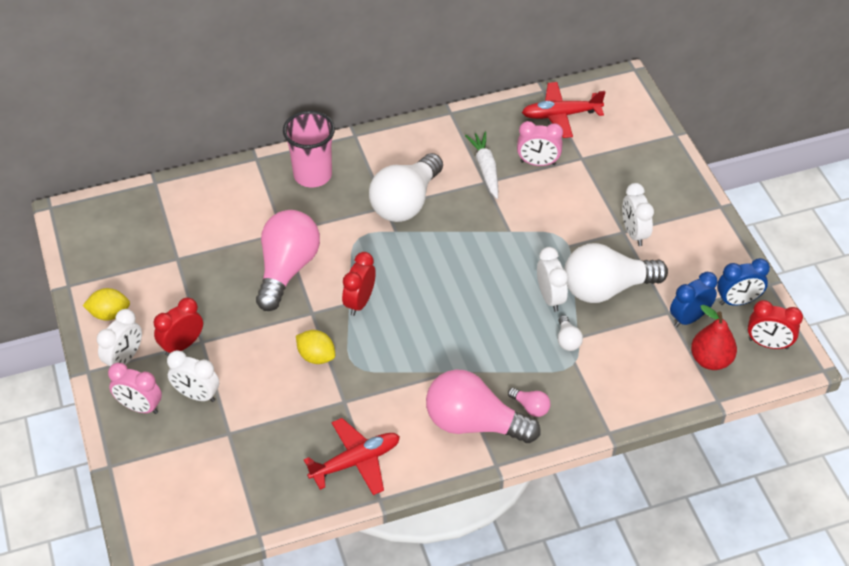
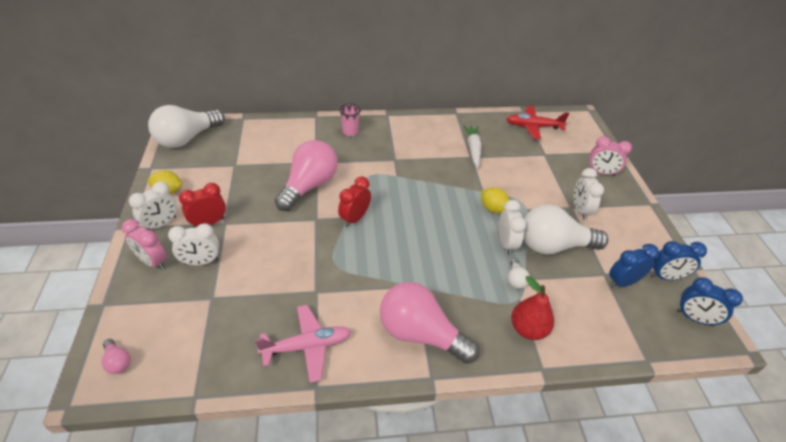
camera: 10 degrees right, 5 degrees down
white clock [167,350,219,402] -> white clock turned 45 degrees counterclockwise [168,223,219,265]
pink cup [283,111,335,187] -> pink cup [339,103,361,136], size x0.58
yellow lemon [296,330,335,364] -> yellow lemon moved to [481,187,510,213]
red plane [304,418,400,495] -> pink plane [255,305,351,383]
white light bulb [369,153,443,222] -> white light bulb moved to [148,105,225,148]
pink light bulb [508,388,551,417] -> pink light bulb moved to [101,339,131,374]
pink clock [517,121,563,166] -> pink clock moved to [589,136,632,176]
red pear [691,305,737,370] -> red pear moved to [511,276,554,340]
red clock [748,300,803,349] -> blue clock [677,277,743,326]

